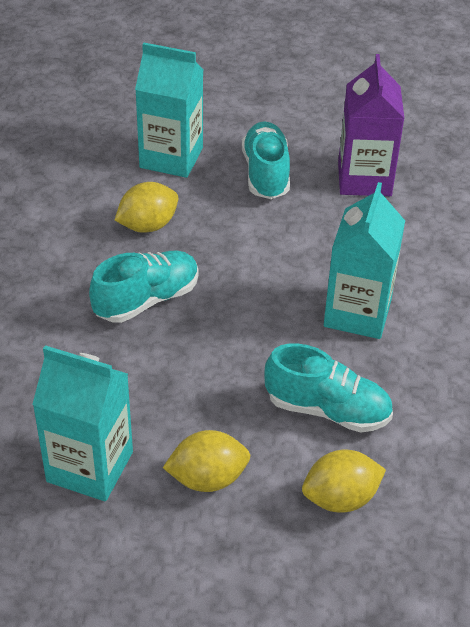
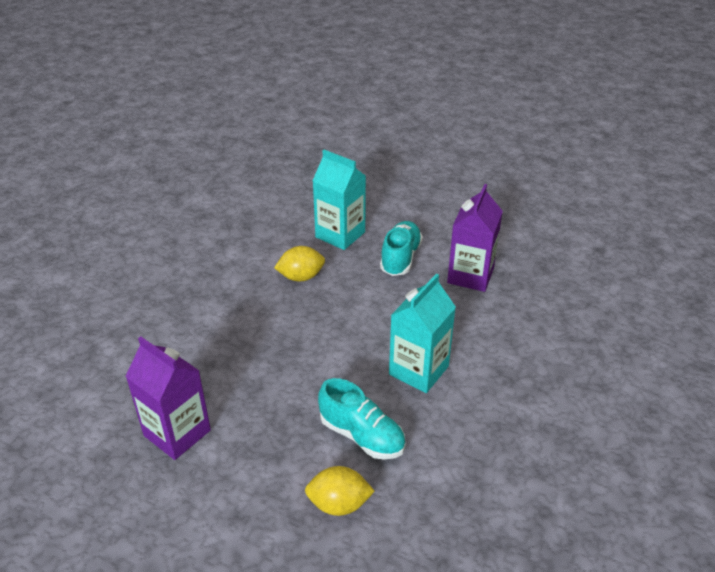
camera: 20 degrees right, 5 degrees down
turquoise carton [32,345,133,501] -> purple carton [125,336,211,460]
turquoise shoe [89,251,199,323] -> none
yellow lemon [163,430,250,492] -> none

